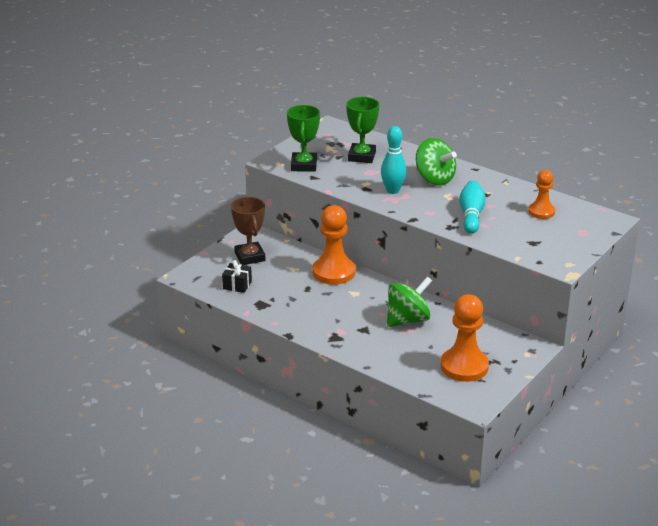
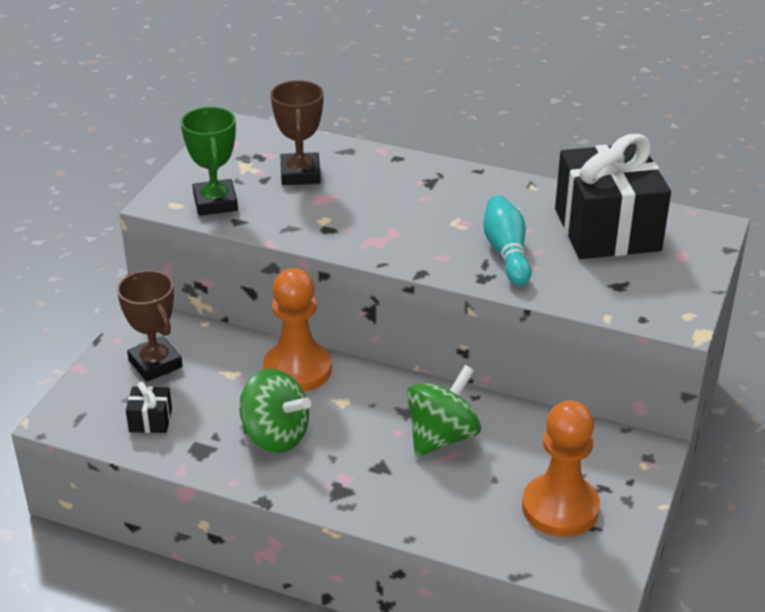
camera: 15 degrees left, 5 degrees up
green trophy [346,97,379,163] -> brown trophy [271,80,324,185]
turquoise bowling pin [381,126,407,194] -> none
green spinning top [416,138,457,186] -> green spinning top moved to [239,369,311,453]
orange pawn [528,170,555,219] -> black gift [555,134,671,259]

